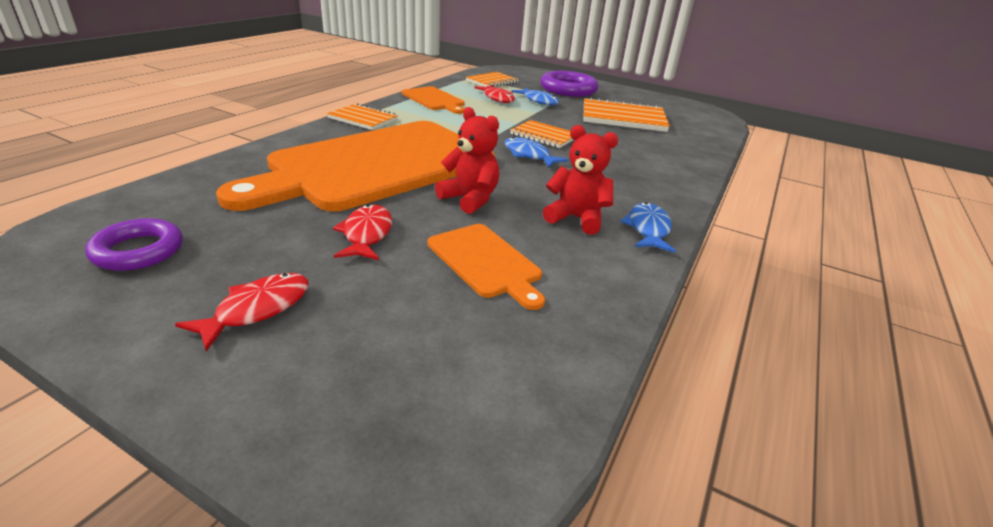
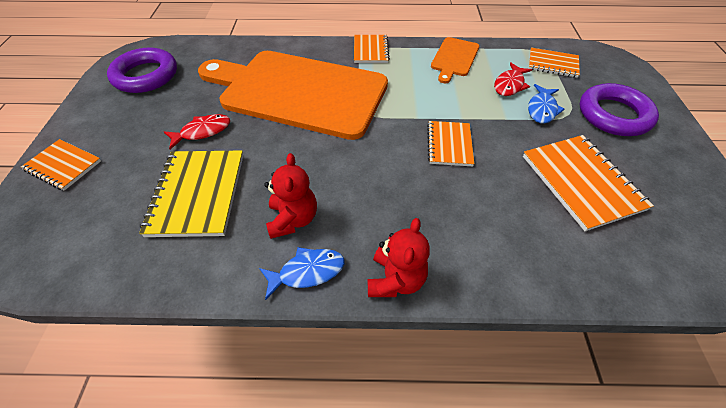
camera: 65 degrees right, 20 degrees up
purple ring [85,218,183,271] -> purple ring [107,47,177,93], size x1.56
red fish [175,273,309,351] -> none
orange cutting board [427,224,545,310] -> yellow notebook [139,151,243,237]
red teddy bear [435,107,499,214] -> red teddy bear moved to [368,218,430,297]
blue fish [504,137,569,168] -> none
none -> orange notebook [21,139,101,191]

